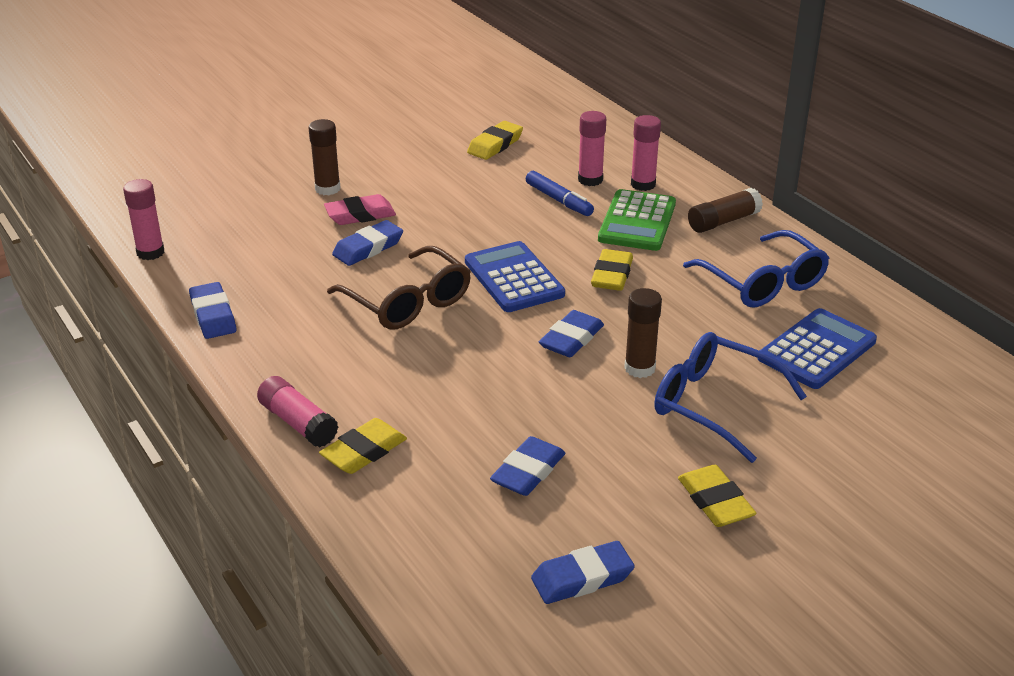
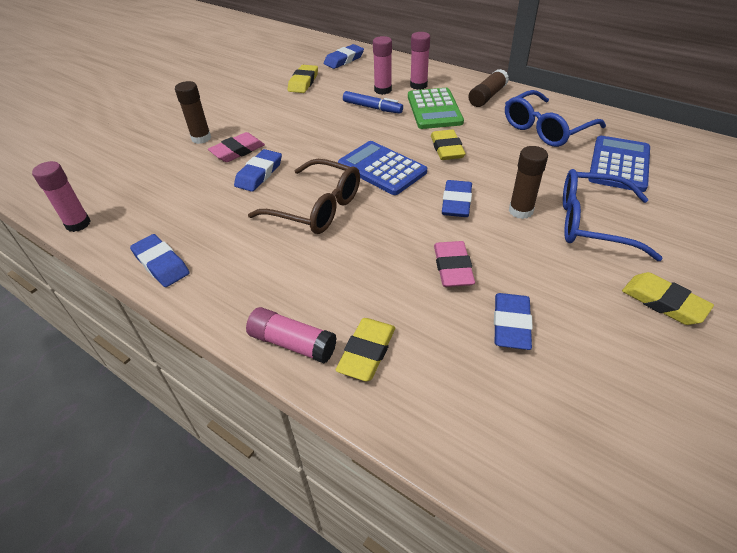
camera: 20 degrees left, 10 degrees up
blue eraser [531,541,635,604] -> blue eraser moved to [324,44,364,69]
blue glasses [683,230,829,308] -> blue glasses turned 105 degrees clockwise [505,90,606,147]
none -> pink eraser [434,241,475,287]

